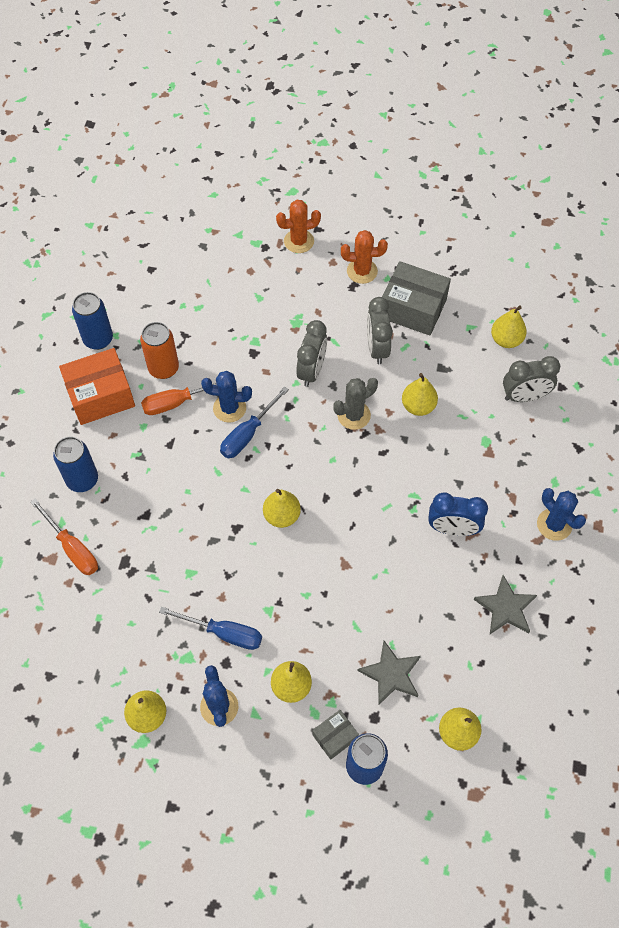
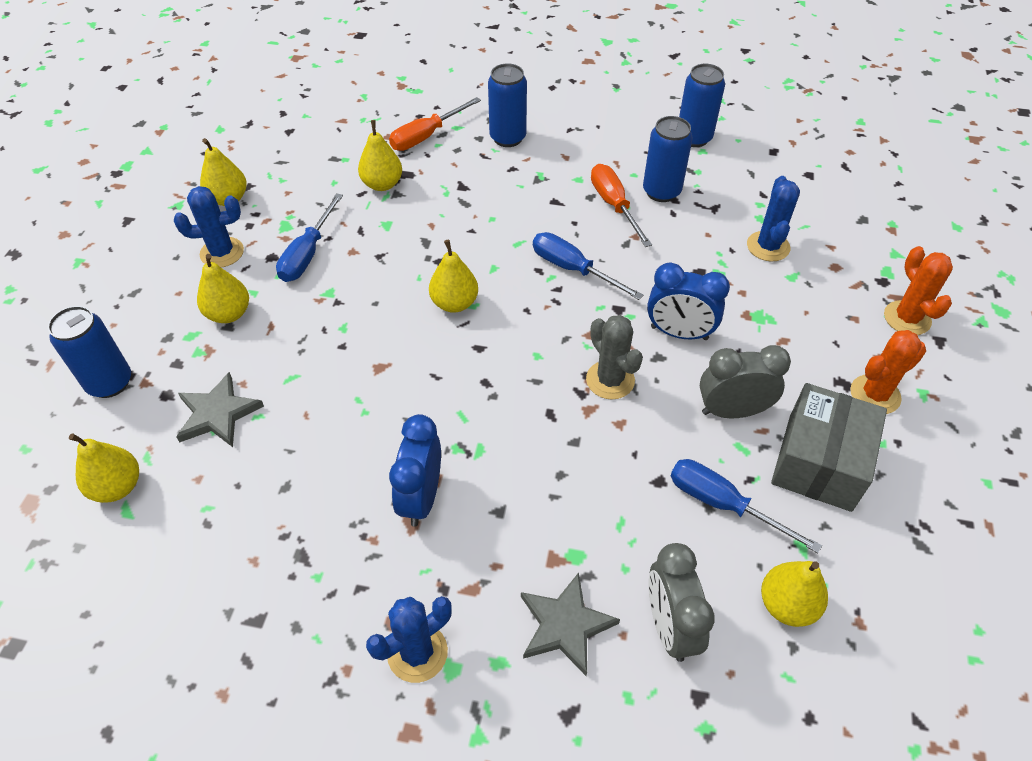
camera: 90 degrees right, 10 degrees down
orange box [59,348,135,425] -> none
orange can [140,322,179,379] -> blue can [643,116,693,202]
blue cactus [201,371,252,422] -> blue cactus moved to [747,176,800,261]
grey clock [296,320,327,387] -> blue clock [647,262,730,340]
grey box [312,710,359,760] -> none
orange cactus [341,230,388,284] -> orange cactus turned 60 degrees clockwise [850,330,926,414]
yellow pear [402,373,438,416] -> yellow pear moved to [358,120,402,191]
grey star [473,575,537,634] -> grey star moved to [521,572,620,676]
none -> blue screwdriver [671,459,822,553]

